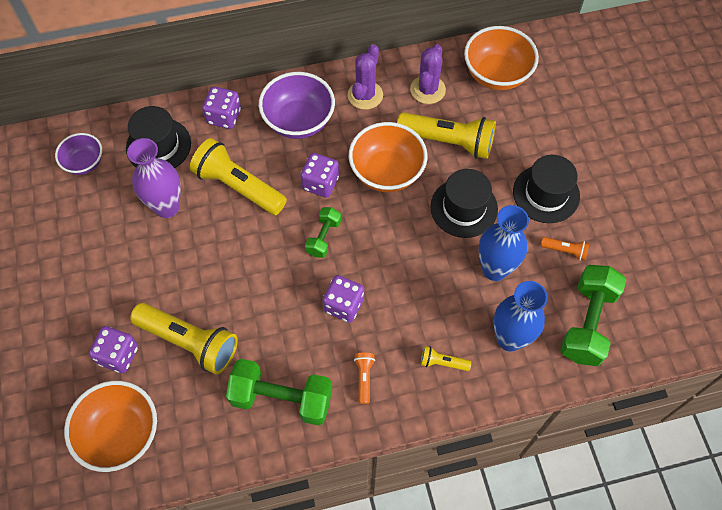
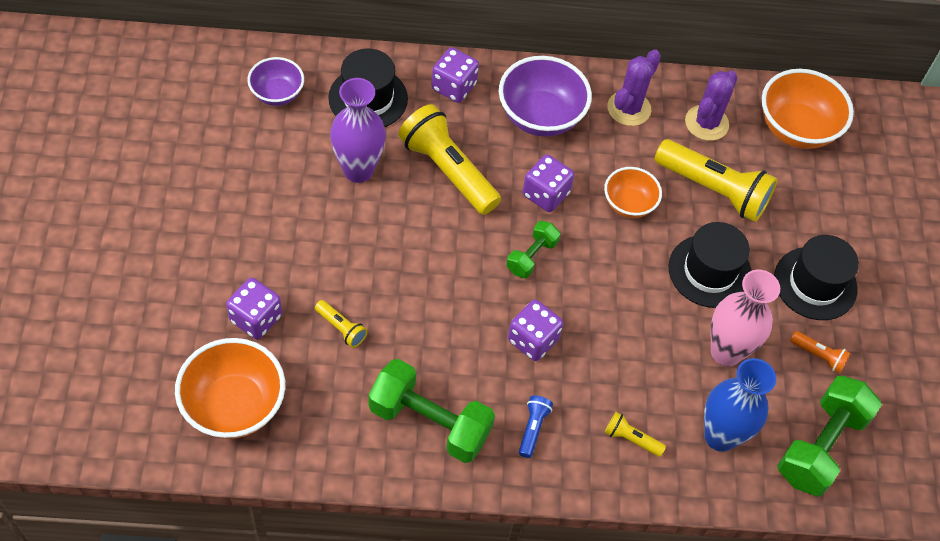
camera: 10 degrees right, 5 degrees down
yellow flashlight [130,303,238,375] -> yellow flashlight [315,300,367,348], size x0.45
orange bowl [349,122,427,192] -> orange bowl [604,167,662,218], size x0.60
orange flashlight [354,353,375,404] -> blue flashlight [519,396,553,458]
blue vase [478,205,529,281] -> pink vase [711,270,780,366]

